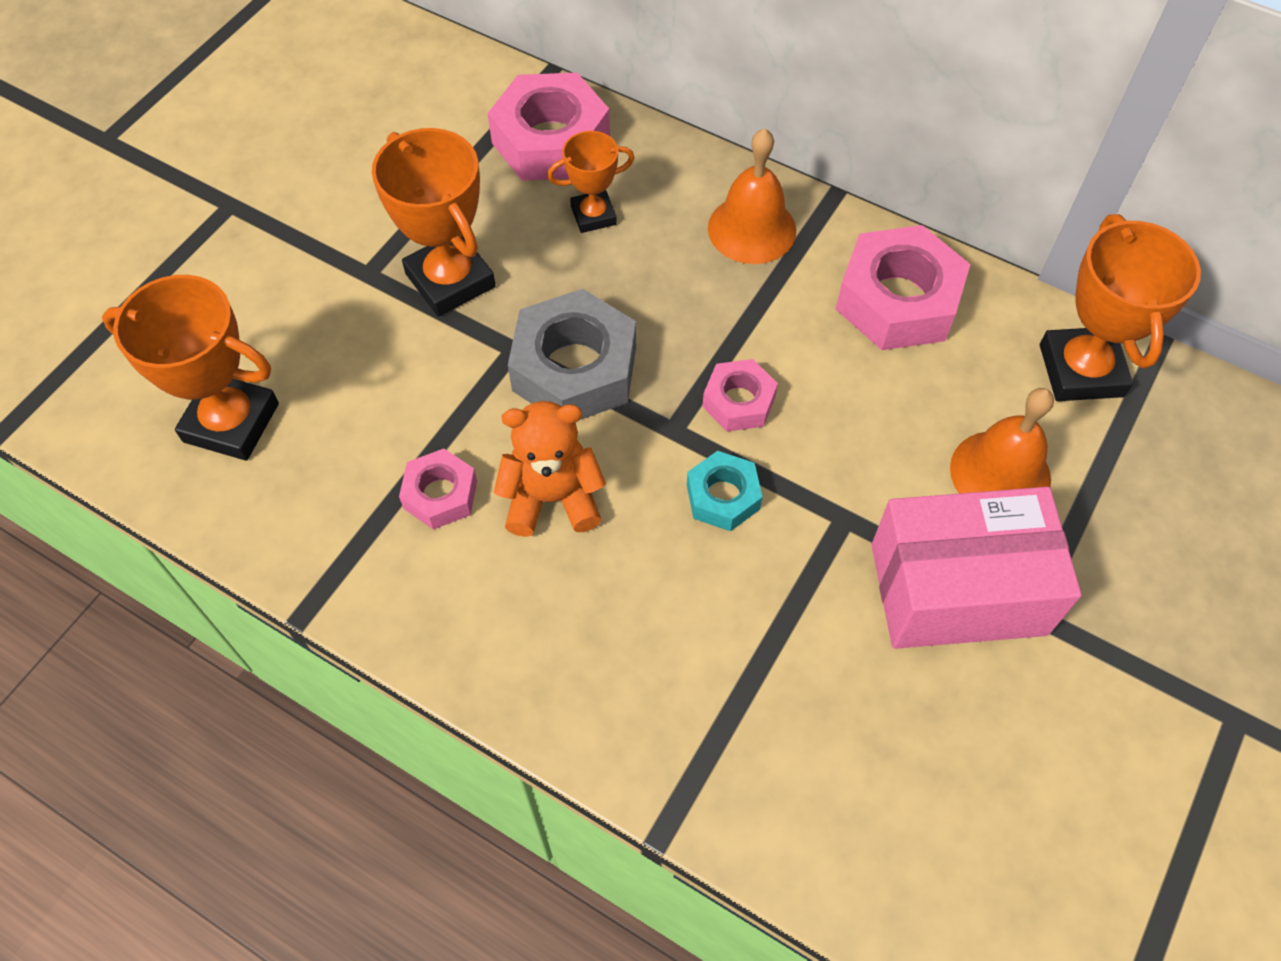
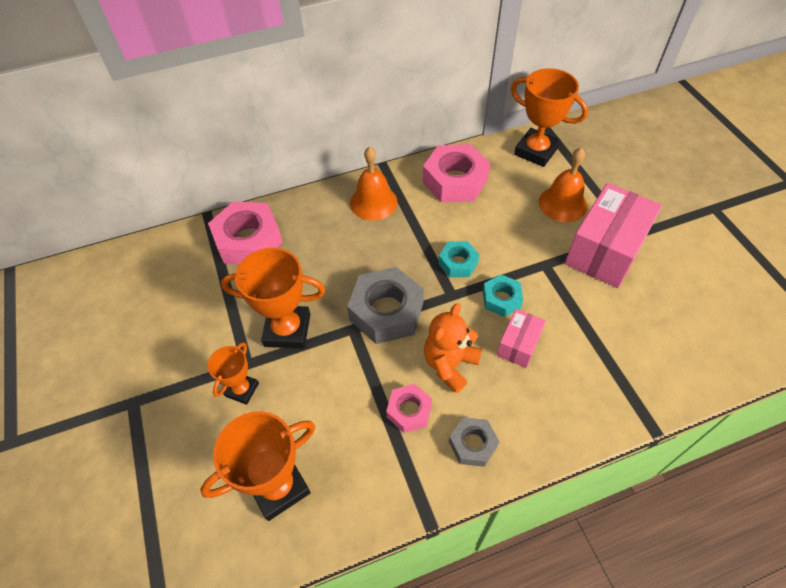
camera: 50 degrees left, 5 degrees down
orange trophy [547,131,634,233] -> orange trophy moved to [207,342,259,405]
pink nut [702,359,778,432] -> turquoise nut [438,241,479,277]
none -> grey nut [449,417,499,467]
none -> pink box [497,309,546,368]

